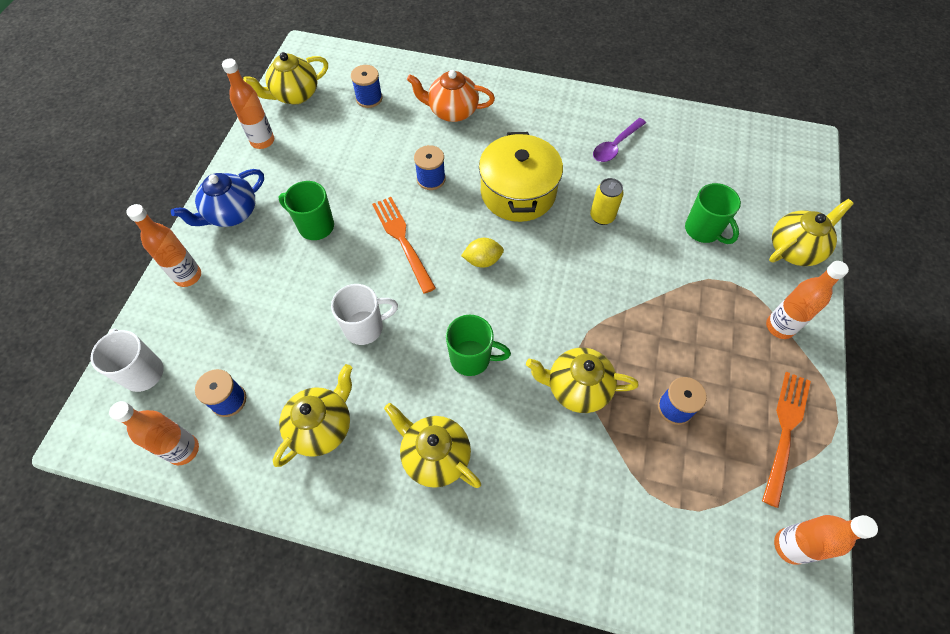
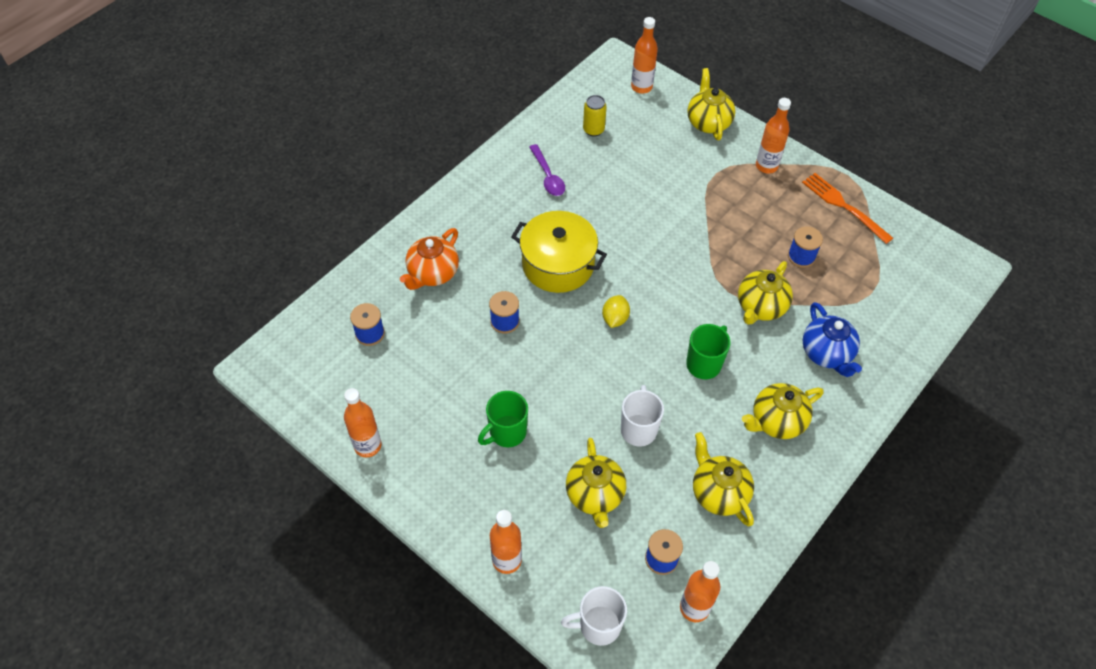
camera: 65 degrees left, 5 degrees down
blue teapot [171,169,264,227] -> blue teapot moved to [803,302,862,377]
yellow teapot [243,52,328,104] -> yellow teapot moved to [566,438,626,528]
orange fork [372,197,436,294] -> none
yellow can [590,178,624,225] -> yellow can moved to [583,95,607,137]
green mug [685,183,741,244] -> none
orange bottle [774,515,878,565] -> orange bottle moved to [631,17,658,94]

